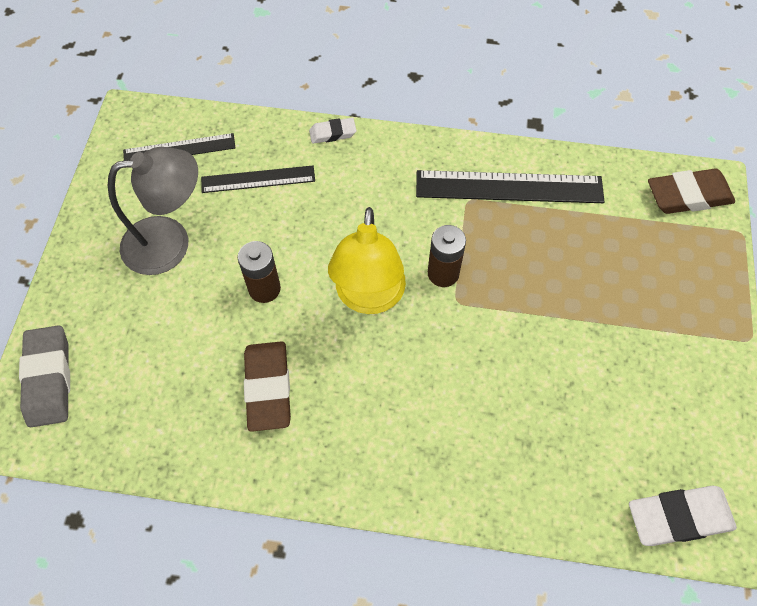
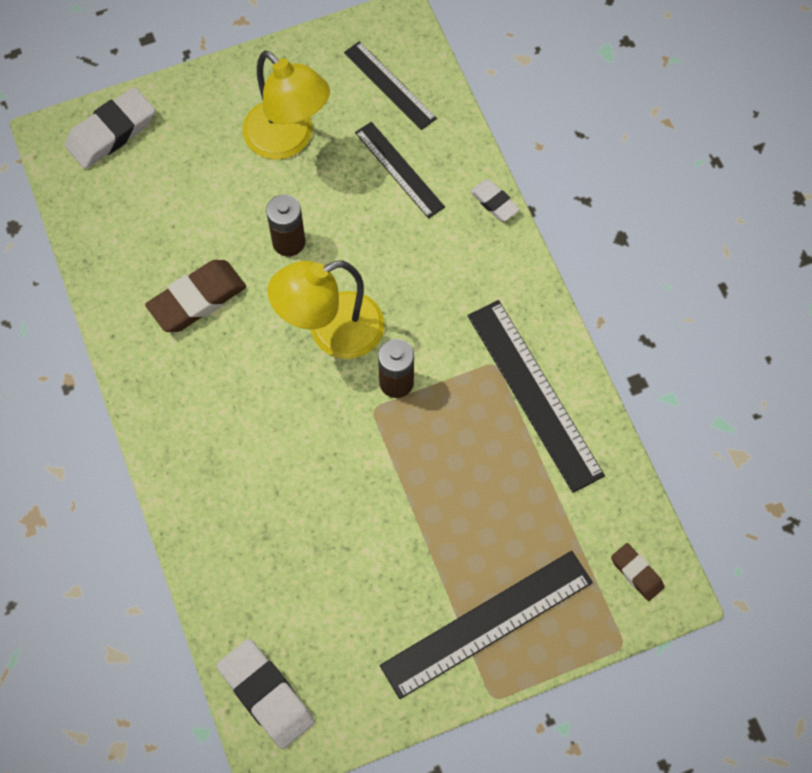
camera: 60 degrees right, 5 degrees up
grey eraser [19,325,70,427] -> white eraser [65,87,155,169]
grey lamp [108,147,198,275] -> yellow lamp [243,50,330,160]
brown eraser [648,169,735,214] -> brown eraser [611,543,665,601], size x0.56
none -> black ruler [380,551,593,699]

